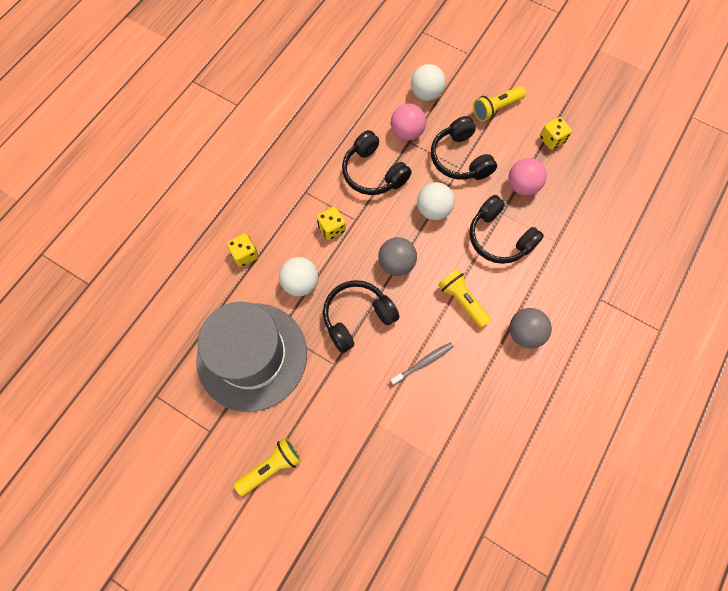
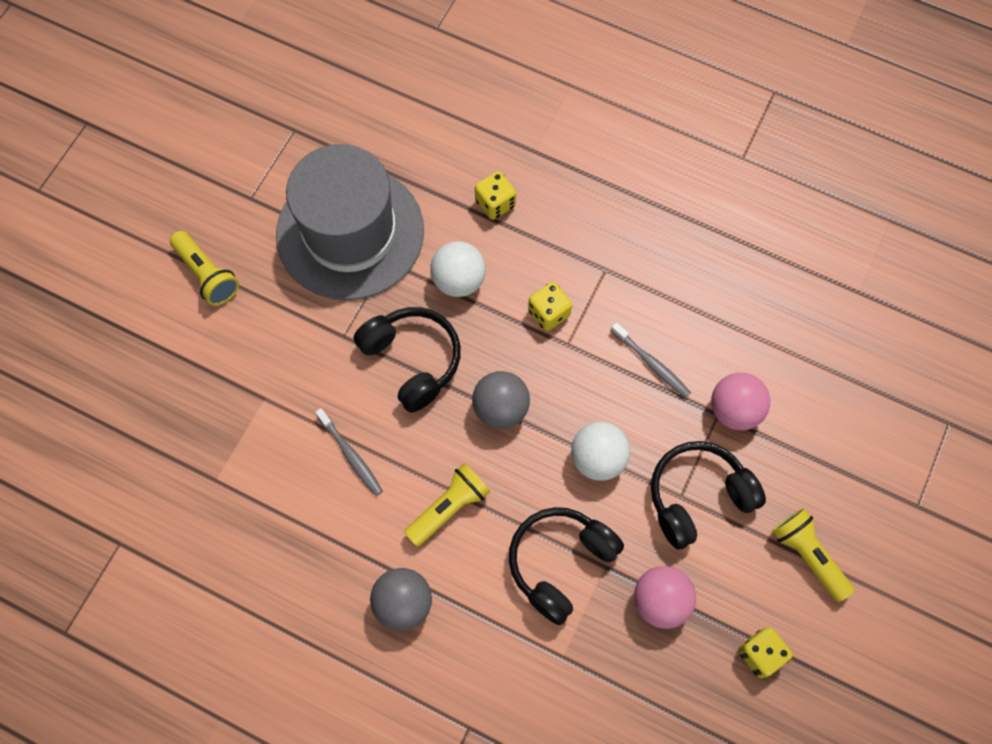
camera: 85 degrees right, 0 degrees up
black headphones [342,130,412,195] -> grey toothbrush [611,322,691,398]
white ball [411,64,446,101] -> none

